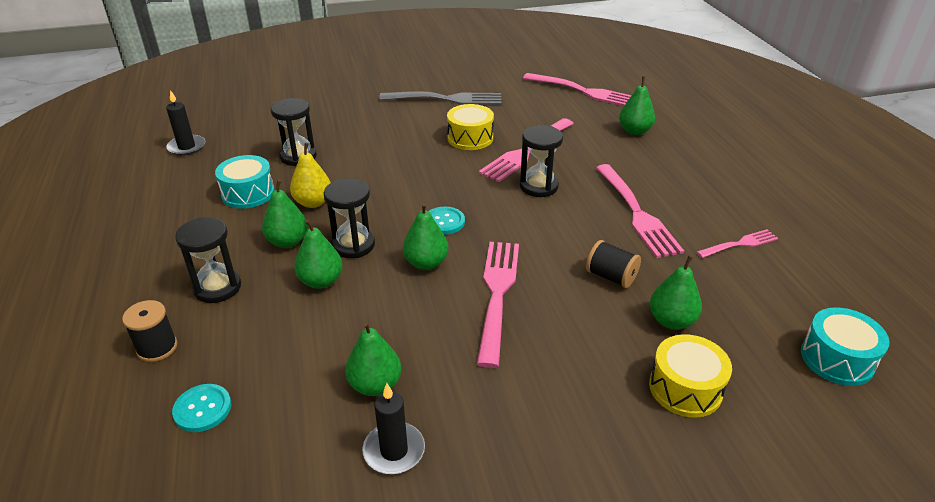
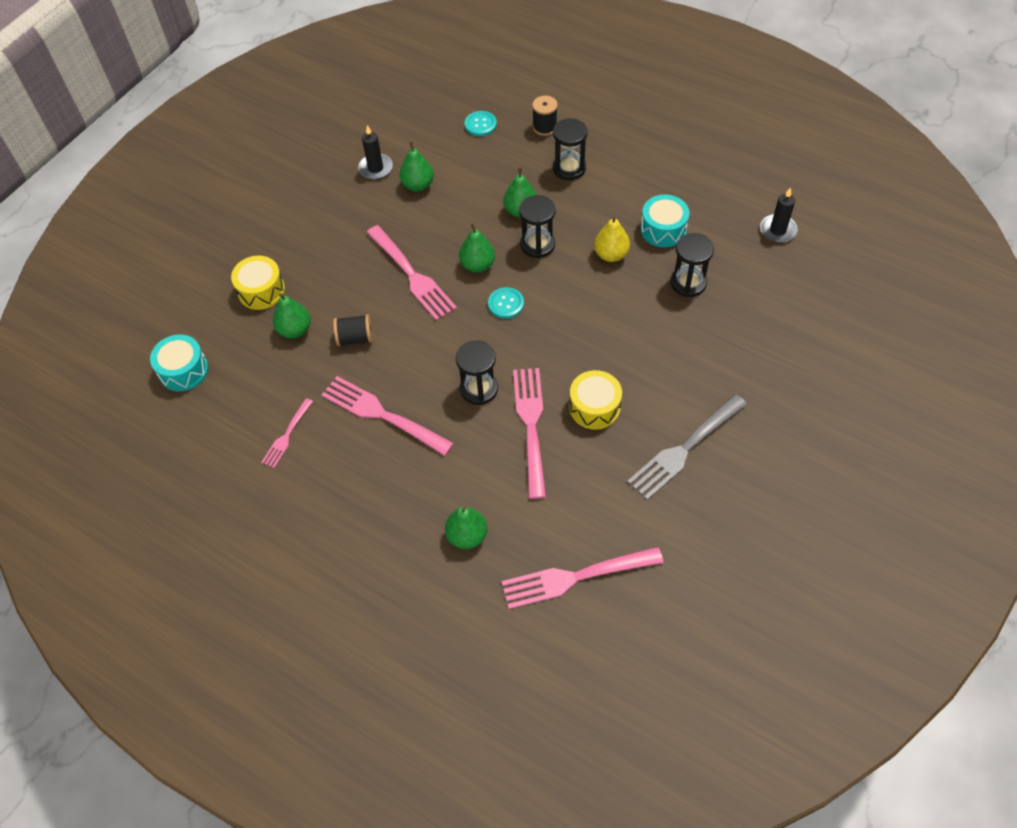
camera: 140 degrees right, 20 degrees up
green pear [262,180,307,248] -> none

